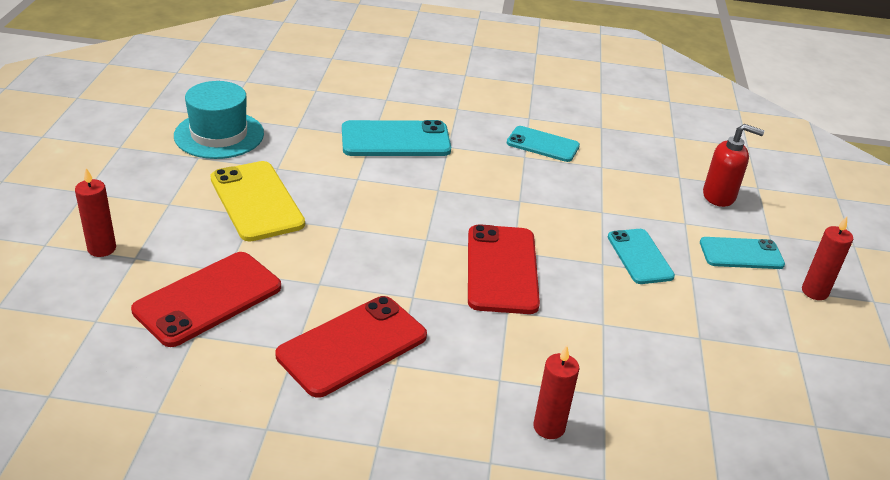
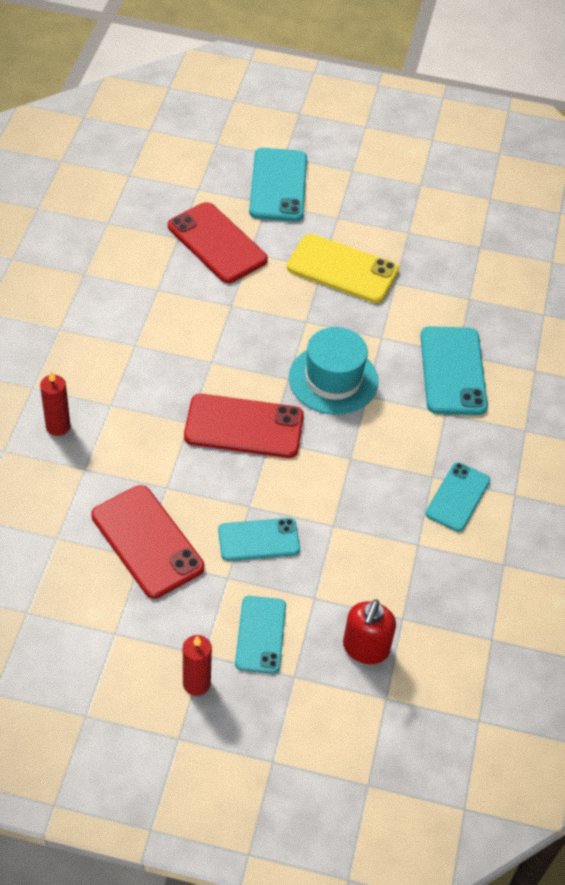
camera: 95 degrees right, 15 degrees up
red candle [75,168,116,257] -> turquoise phone [249,148,307,222]
turquoise hat [174,81,264,159] -> turquoise hat moved to [289,327,378,415]
yellow phone [210,161,305,242] -> yellow phone turned 45 degrees clockwise [287,234,399,303]
red phone [275,296,427,398] -> red phone moved to [91,485,204,599]

